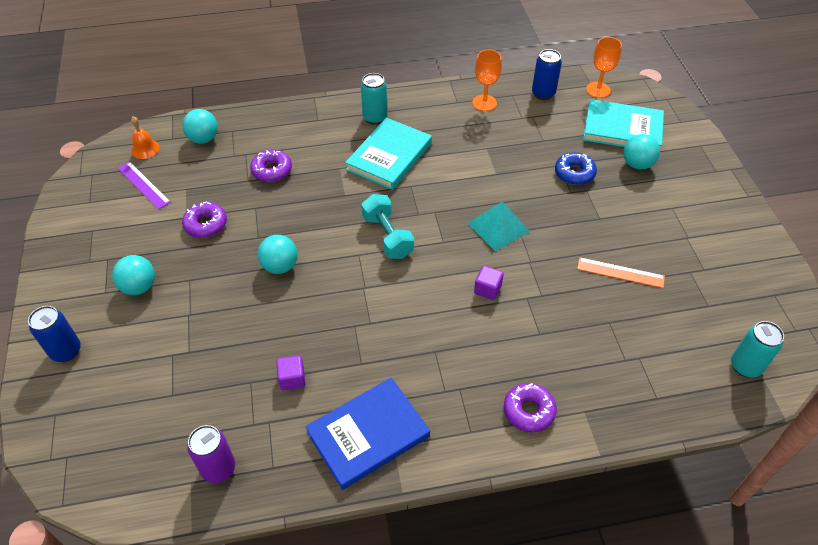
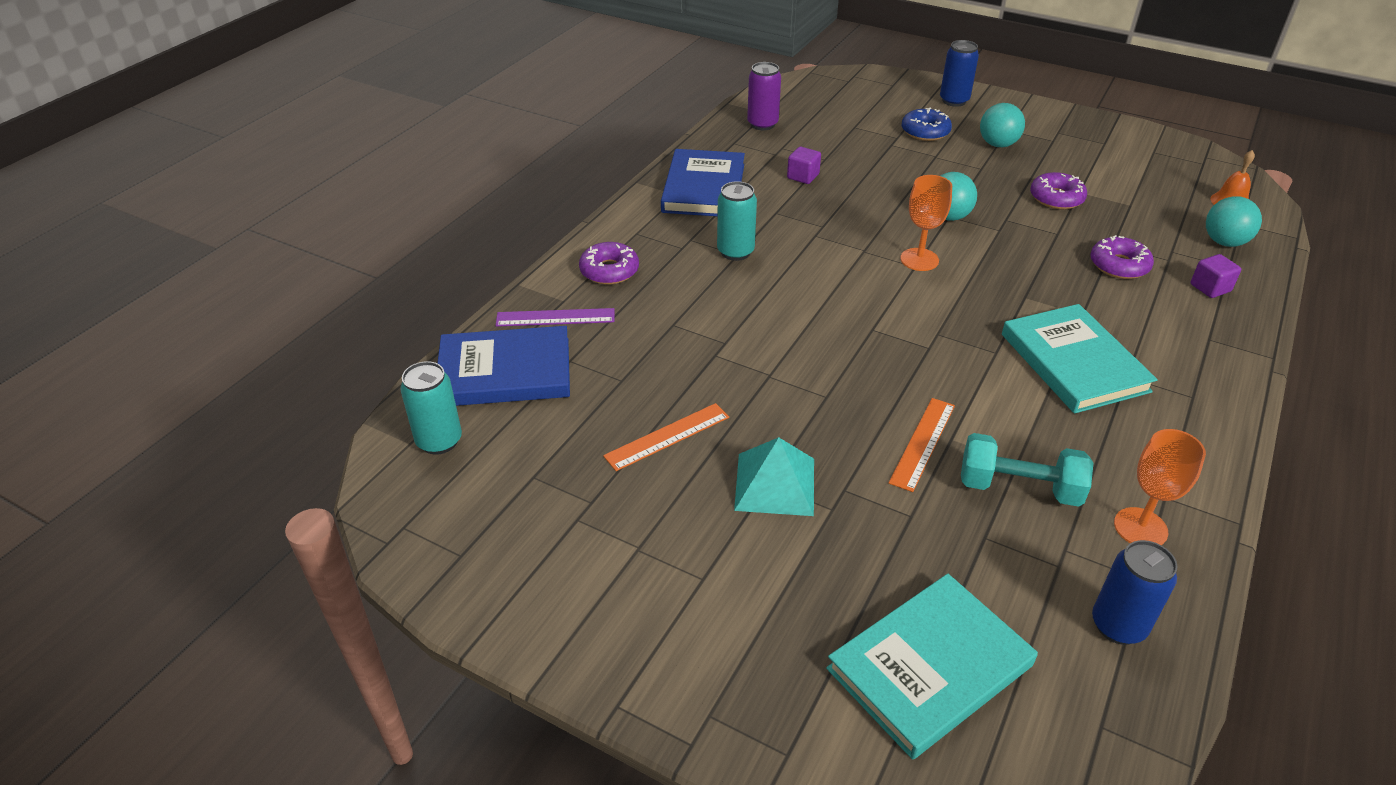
camera: 130 degrees right, 10 degrees down
purple ruler [118,162,171,210] -> purple ruler moved to [495,308,615,326]
turquoise can [361,73,388,125] -> turquoise can moved to [717,181,757,261]
turquoise dumbbell [361,194,414,259] -> turquoise dumbbell moved to [961,433,1094,507]
turquoise pyramid [468,201,530,251] -> turquoise pyramid moved to [734,437,814,516]
purple cube [474,266,504,300] -> purple cube moved to [1191,254,1241,298]
blue donut [555,152,597,185] -> blue donut moved to [902,107,952,141]
orange goblet [586,37,622,98] -> orange goblet moved to [900,175,952,271]
turquoise ball [623,134,660,170] -> none
none -> blue book [438,326,570,406]
none -> orange ruler [889,398,955,492]

